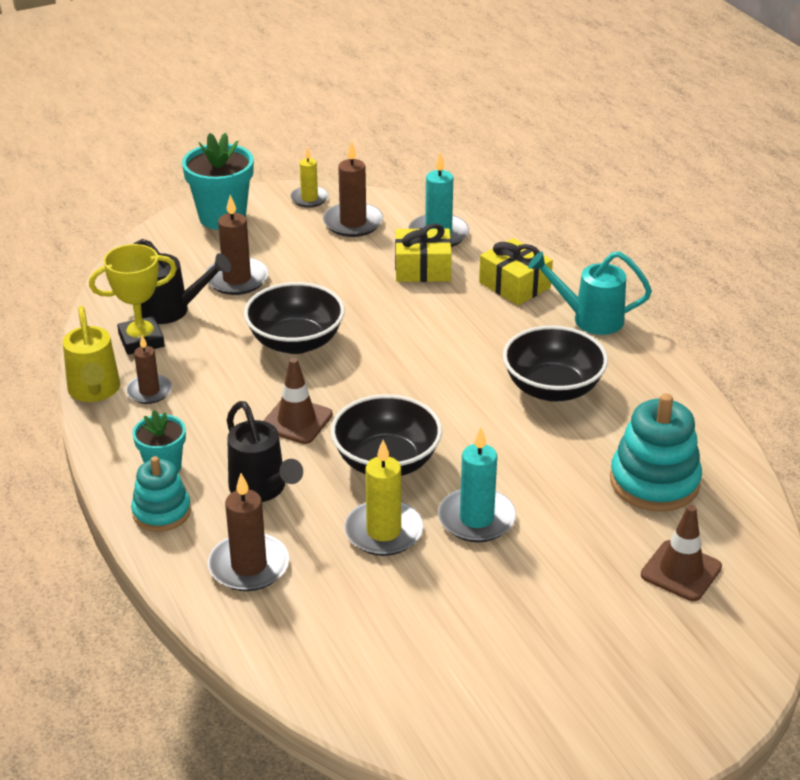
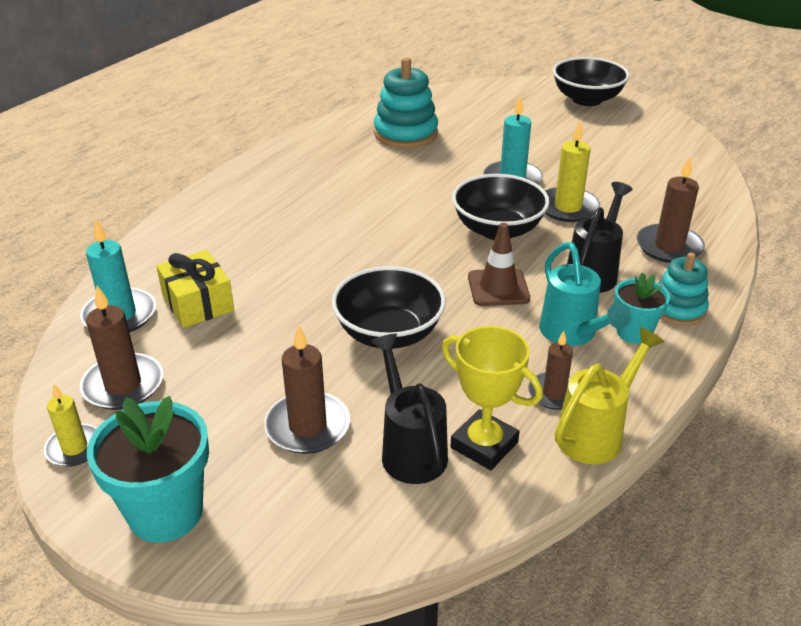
camera: 120 degrees left, 0 degrees up
yellow gift [479,238,553,305] -> none
black bowl [503,326,608,402] -> black bowl moved to [553,57,630,106]
turquoise watering can [528,251,652,335] -> turquoise watering can moved to [539,242,631,346]
brown traffic cone [641,505,722,601] -> none

